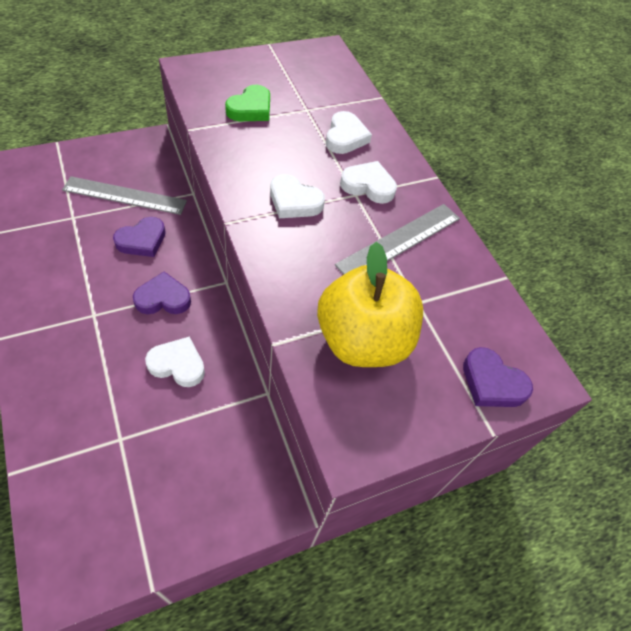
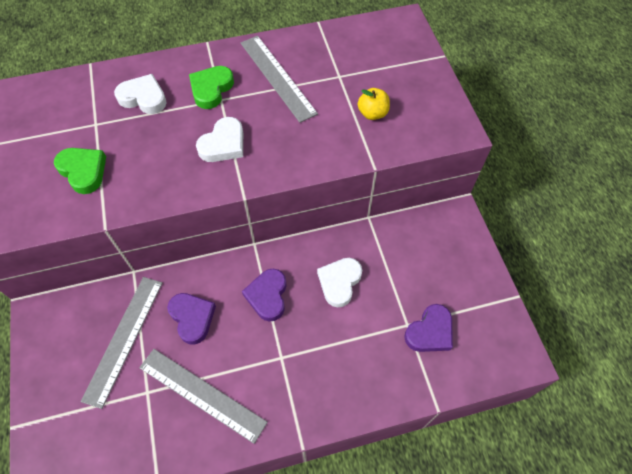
camera: 75 degrees left, 5 degrees up
yellow apple [317,242,423,367] -> yellow apple [358,88,390,120], size x0.42
white heart [340,161,397,204] -> green heart [189,66,234,109]
purple heart [463,347,533,407] -> purple heart moved to [404,304,453,352]
none -> grey ruler [139,349,268,444]

